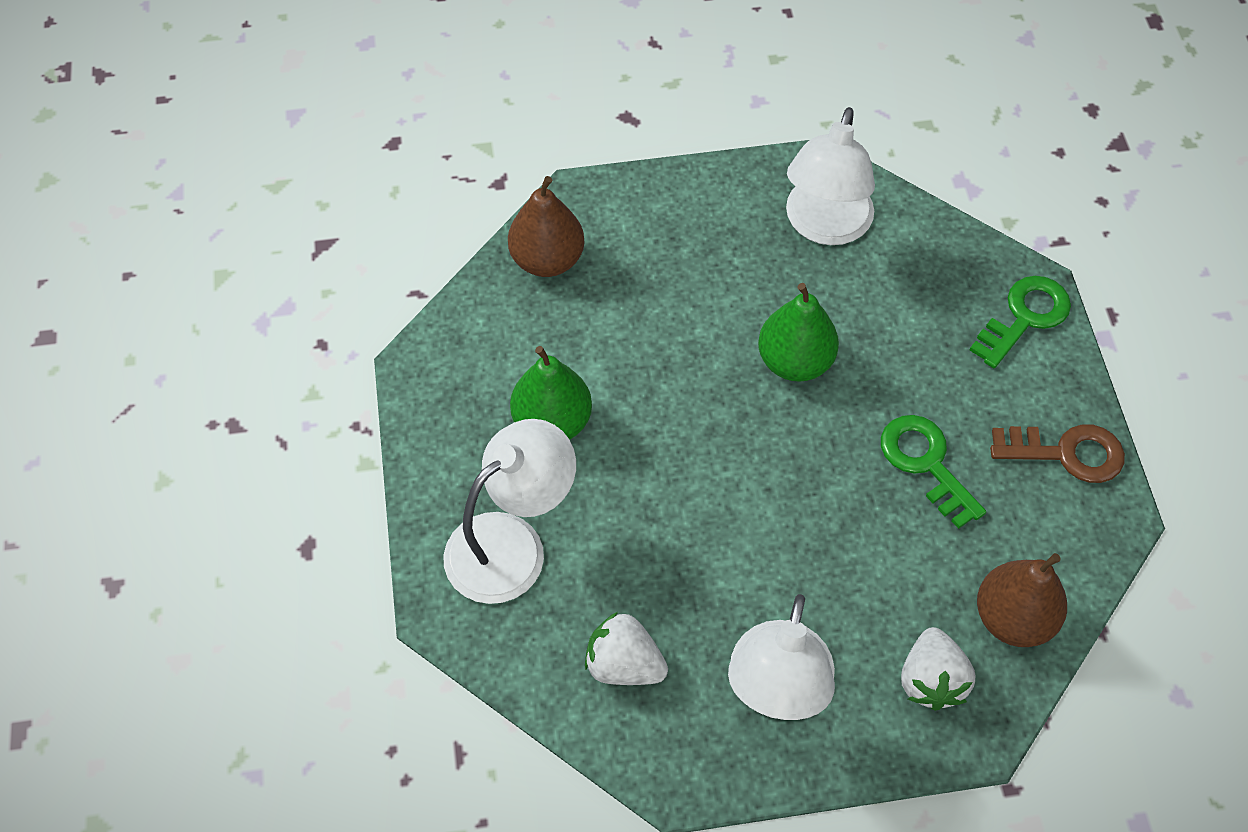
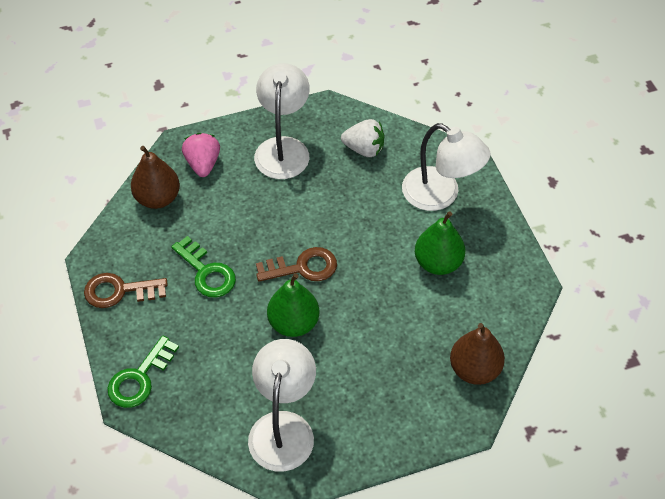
camera: 170 degrees right, 5 degrees down
white lamp [443,419,576,604] -> white lamp turned 90 degrees counterclockwise [402,123,490,211]
white strawberry [901,627,975,711] -> pink strawberry [182,133,220,177]
none -> brown key [256,247,337,282]

